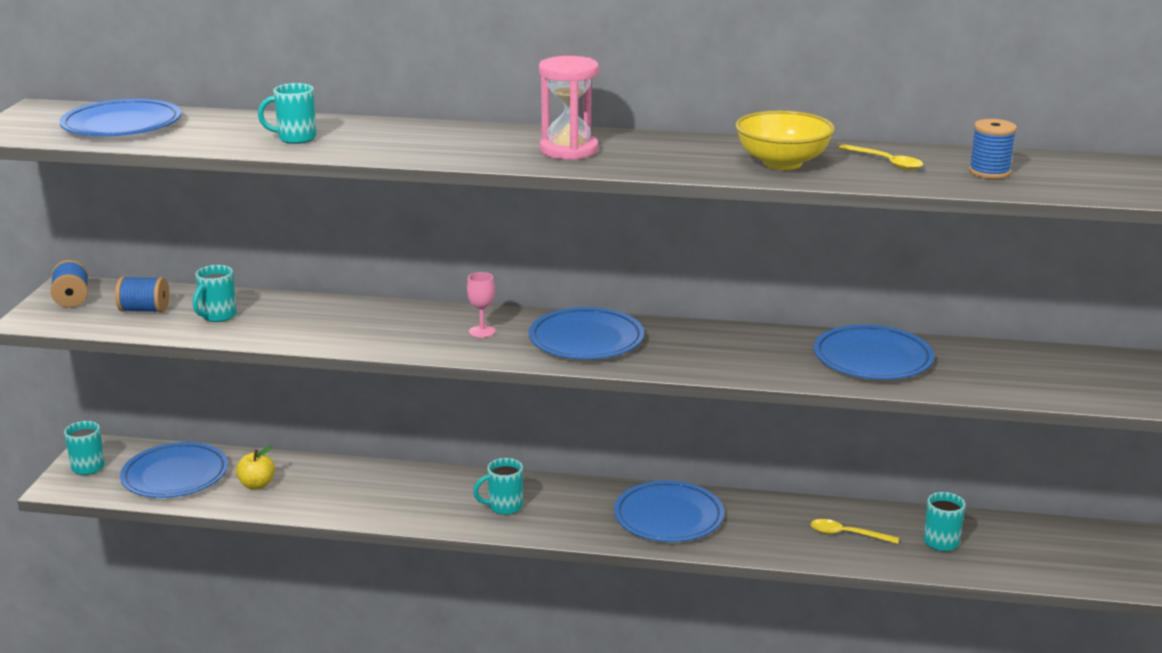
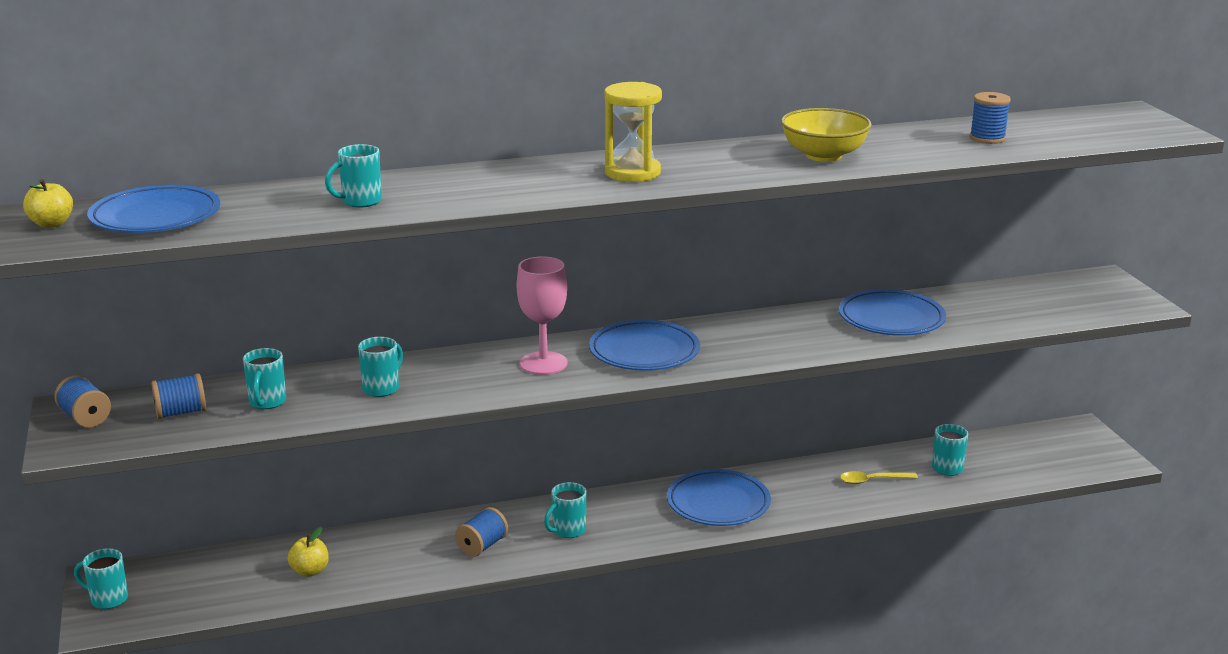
camera: 25 degrees left, 0 degrees up
blue plate [120,442,228,498] -> none
pink goblet [467,272,496,338] -> pink goblet [517,256,568,375], size x1.81
pink hourglass [539,56,599,160] -> yellow hourglass [604,82,662,182]
yellow spoon [839,144,923,170] -> none
none -> yellow apple [23,179,73,228]
none -> turquoise mug [358,337,403,397]
none -> blue spool [455,507,508,557]

